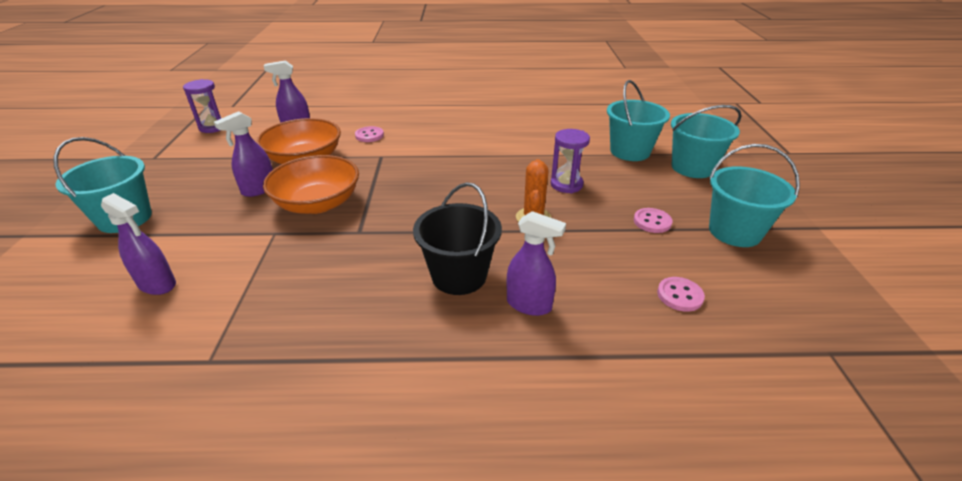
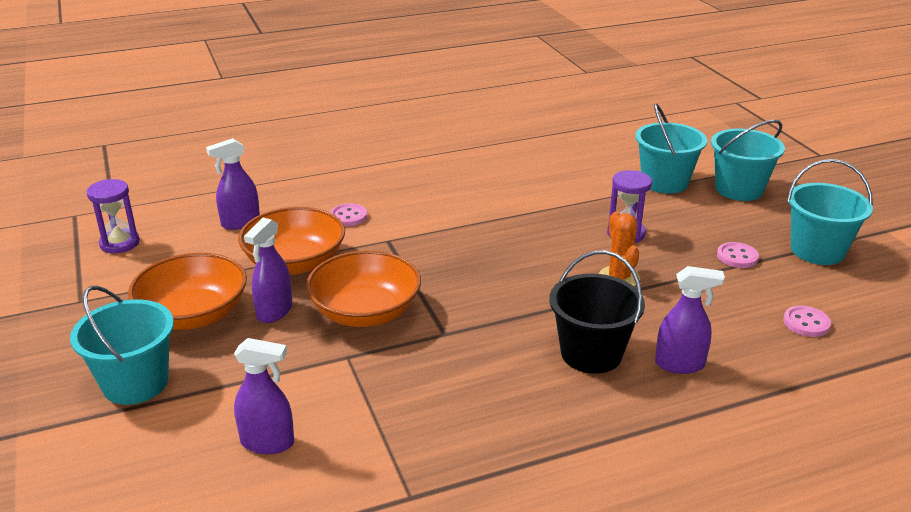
camera: 20 degrees left, 5 degrees down
none -> orange bowl [128,253,247,330]

